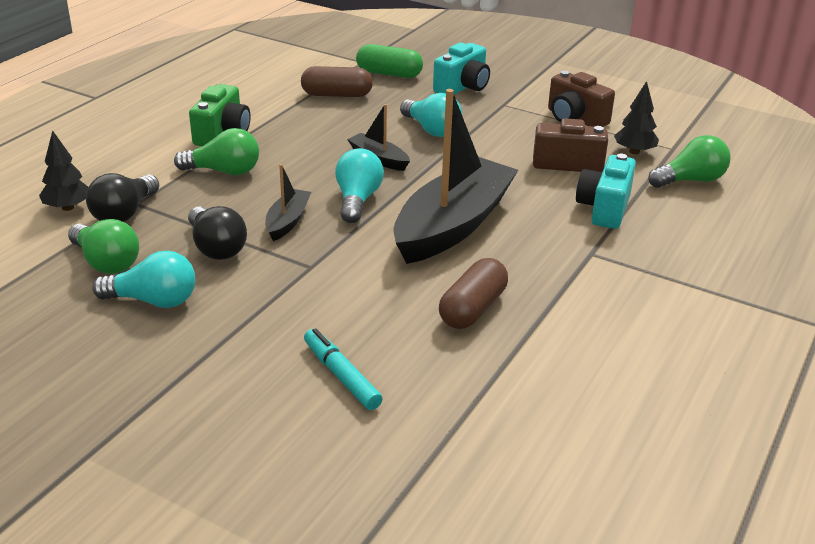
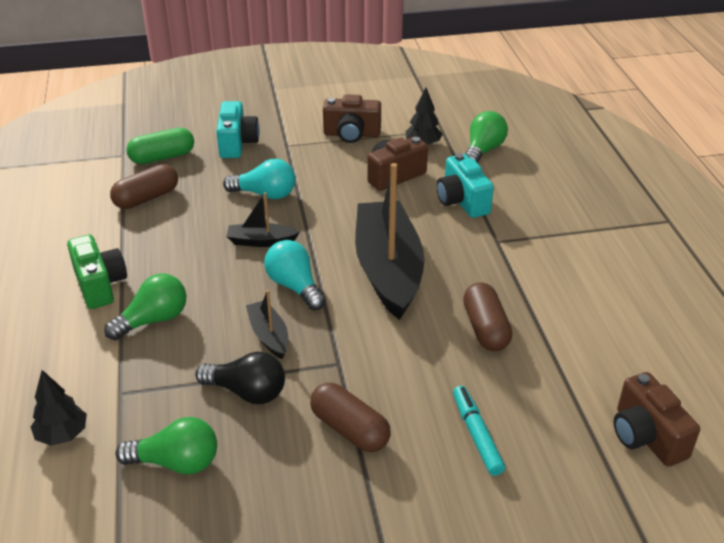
camera: 40 degrees left, 5 degrees up
black light bulb [86,173,159,222] -> none
turquoise light bulb [92,251,195,308] -> none
turquoise marker [304,328,383,410] -> turquoise marker turned 60 degrees clockwise [453,386,505,476]
none -> brown capsule [310,382,391,452]
none -> brown camera [614,372,700,467]

